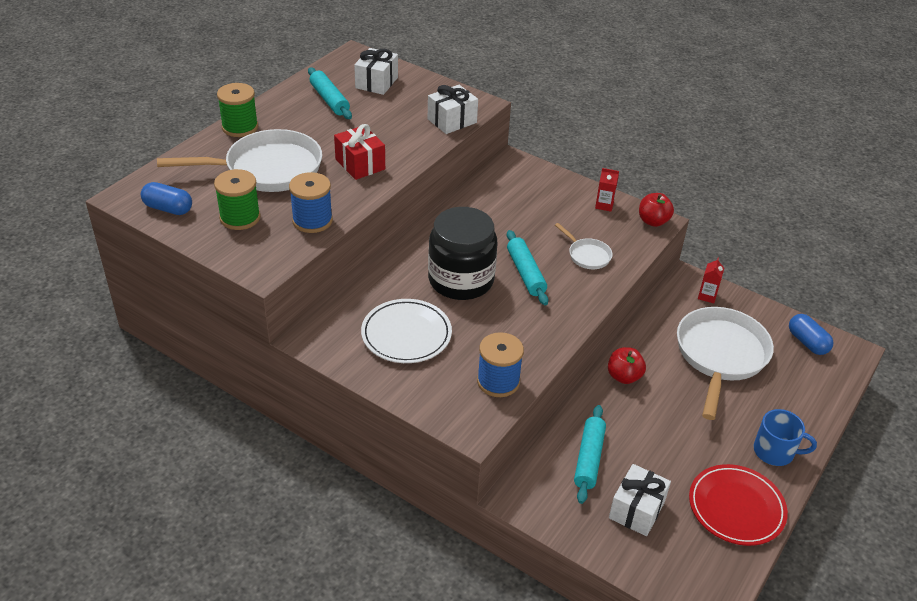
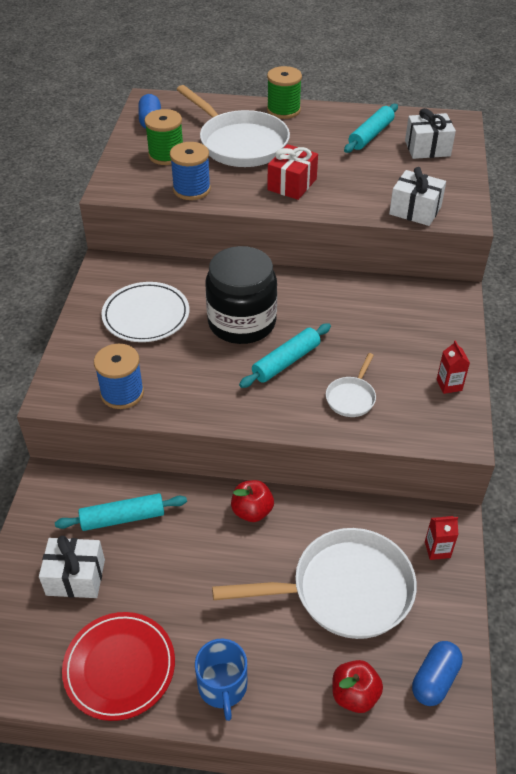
camera: 65 degrees right, 5 degrees up
red apple [639,193,674,227] -> red apple moved to [332,660,383,713]

